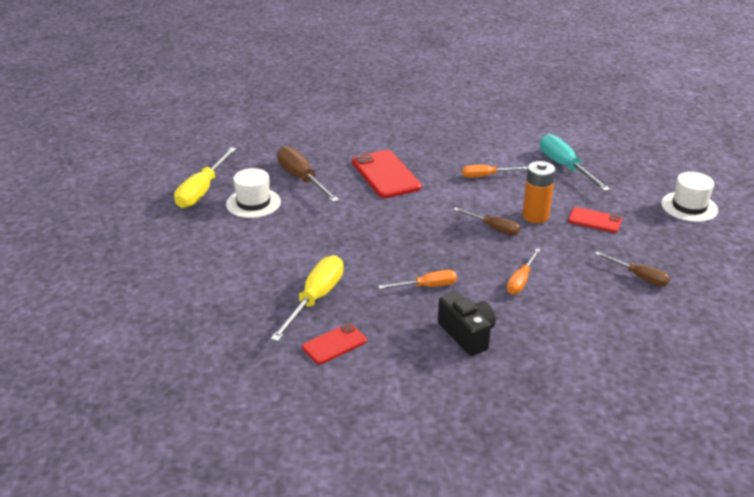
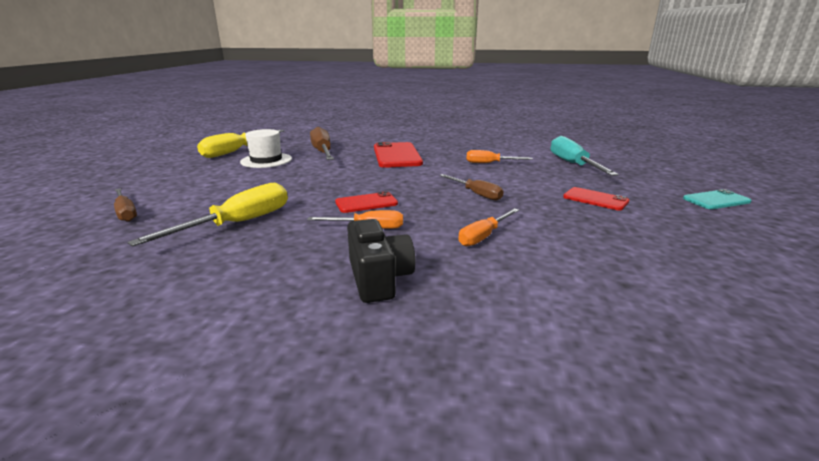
camera: 15 degrees right, 10 degrees down
red phone [302,323,367,364] -> red phone moved to [335,191,398,213]
orange battery [523,161,556,223] -> none
brown screwdriver [595,251,670,286] -> brown screwdriver moved to [114,189,137,222]
white hat [661,172,718,222] -> turquoise phone [683,189,752,209]

